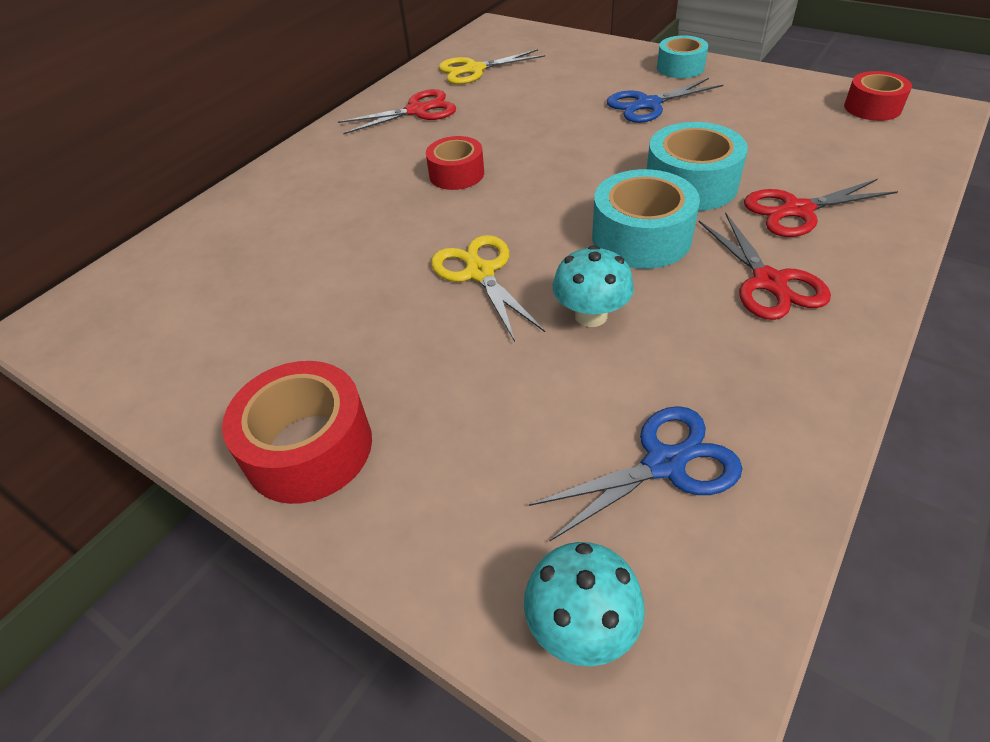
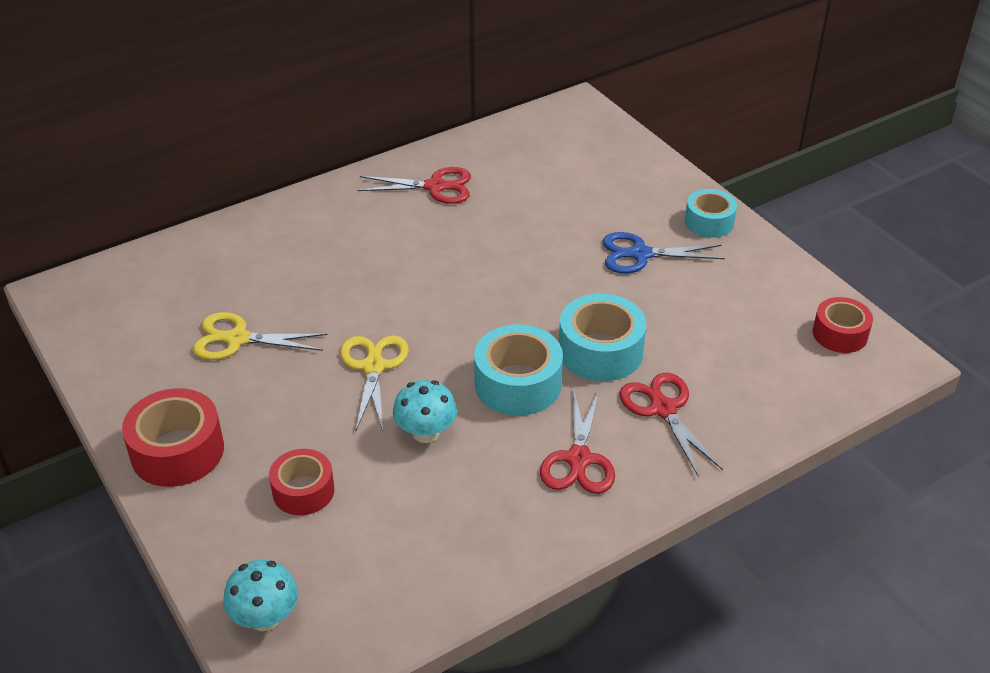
camera: 20 degrees right, 5 degrees down
red tape [426,136,484,190] -> red tape moved to [269,449,334,515]
yellow scissors [438,49,546,84] -> yellow scissors moved to [193,312,328,360]
blue scissors [529,406,743,541] -> none
red scissors [744,179,898,237] -> red scissors turned 60 degrees clockwise [619,373,723,477]

